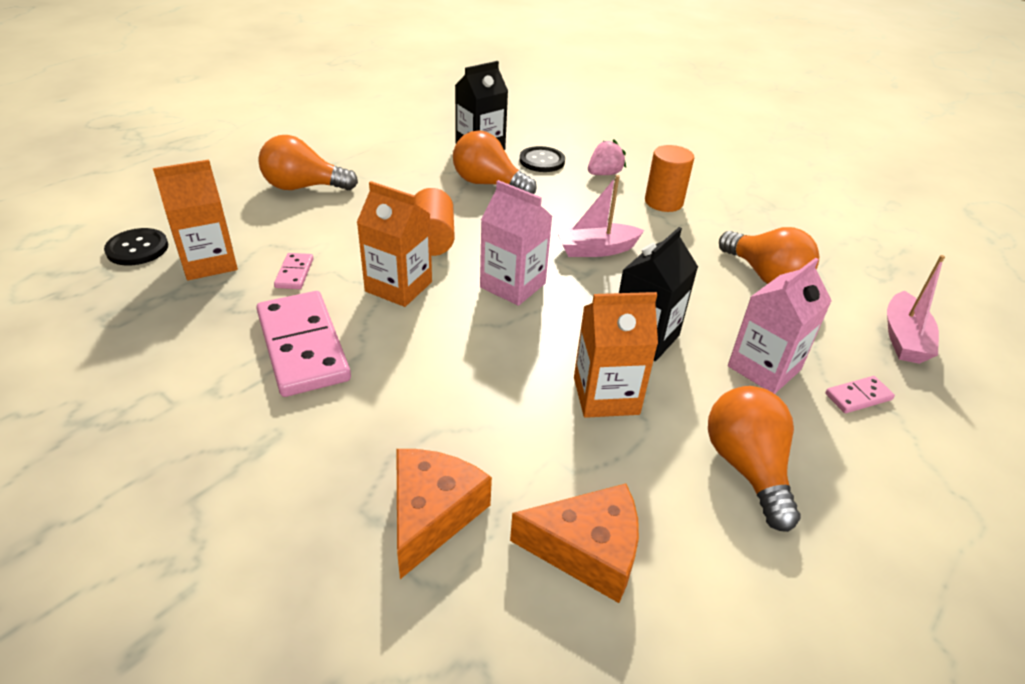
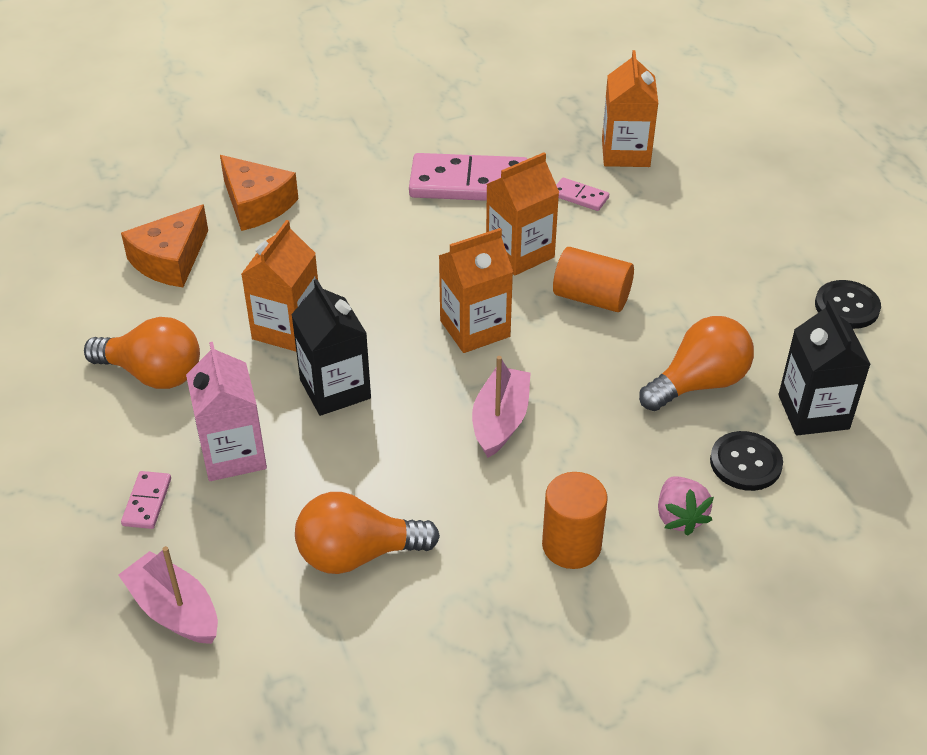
camera: 120 degrees right, 5 degrees up
black button [104,228,168,265] -> black button moved to [815,280,881,329]
orange light bulb [258,135,358,190] -> none
pink carton [480,180,553,306] -> orange carton [439,228,513,353]

